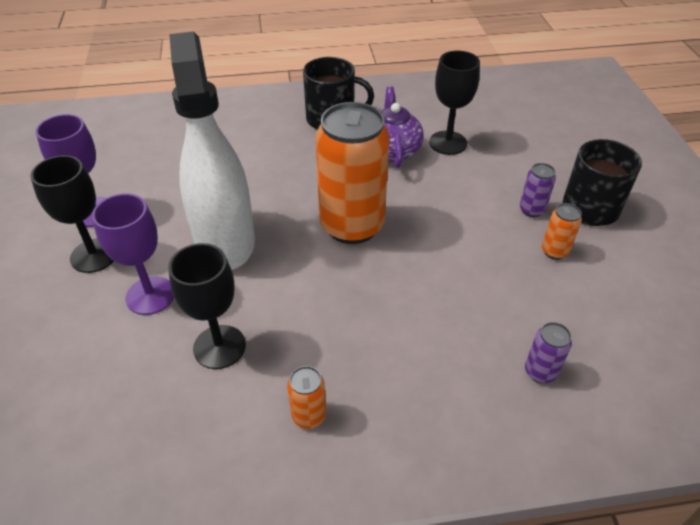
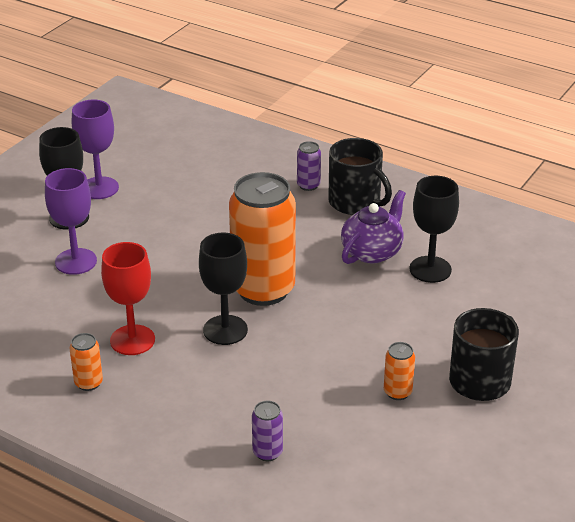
camera: 40 degrees right, 10 degrees down
black goblet [168,243,246,369] -> black goblet moved to [199,233,248,345]
white spray bottle [169,31,255,270] -> none
purple can [520,163,556,217] -> purple can moved to [297,141,321,191]
none -> red goblet [101,242,155,355]

